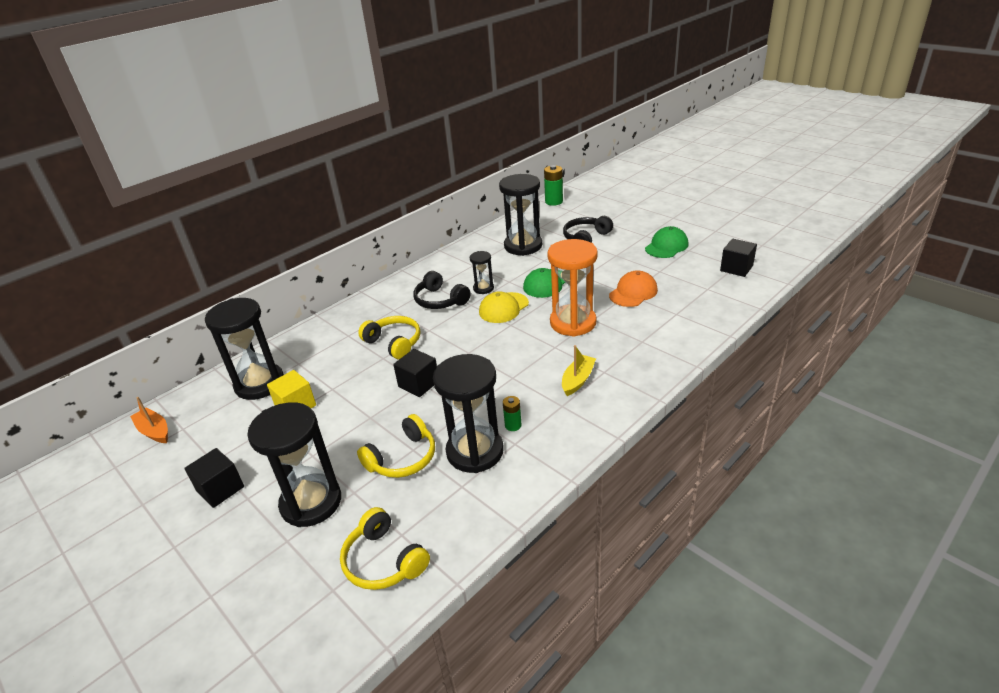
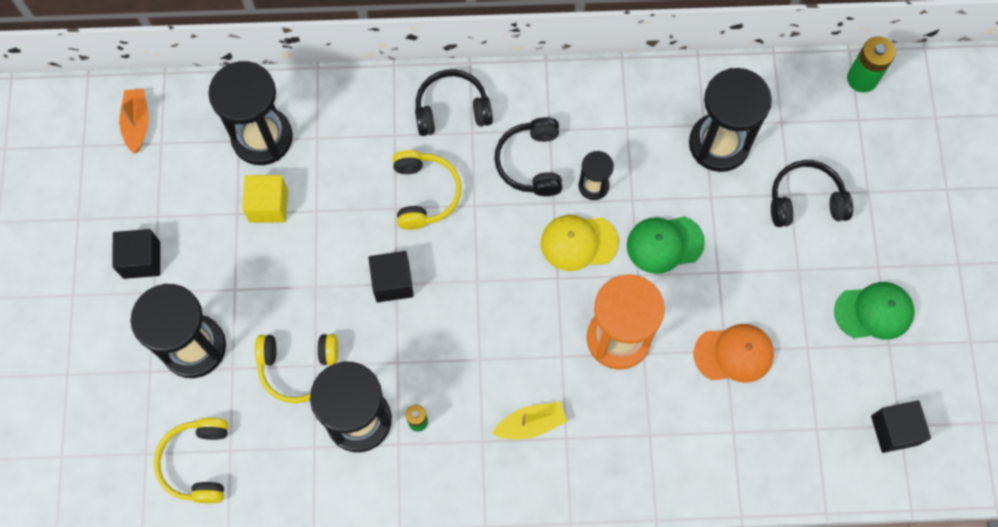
camera: 40 degrees right, 35 degrees up
none -> black headphones [415,69,493,136]

